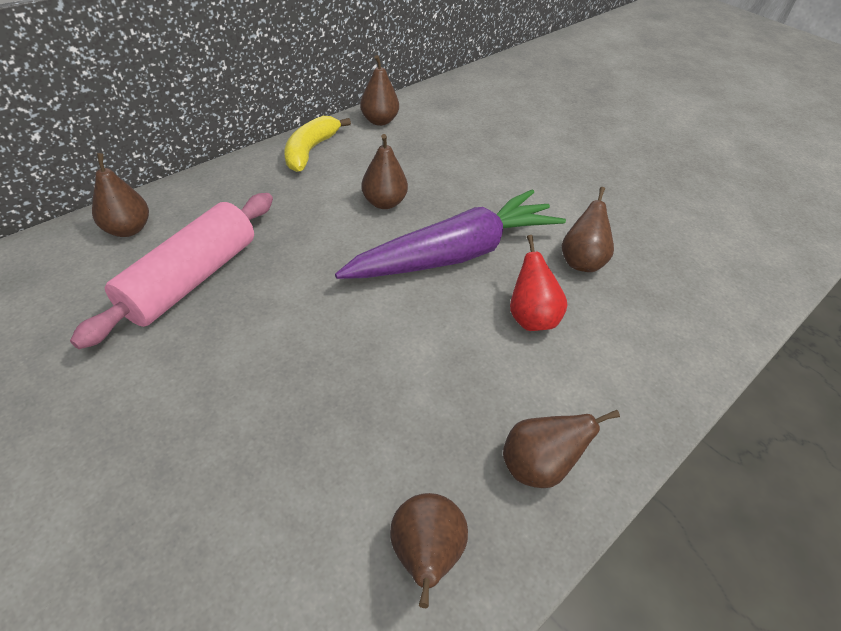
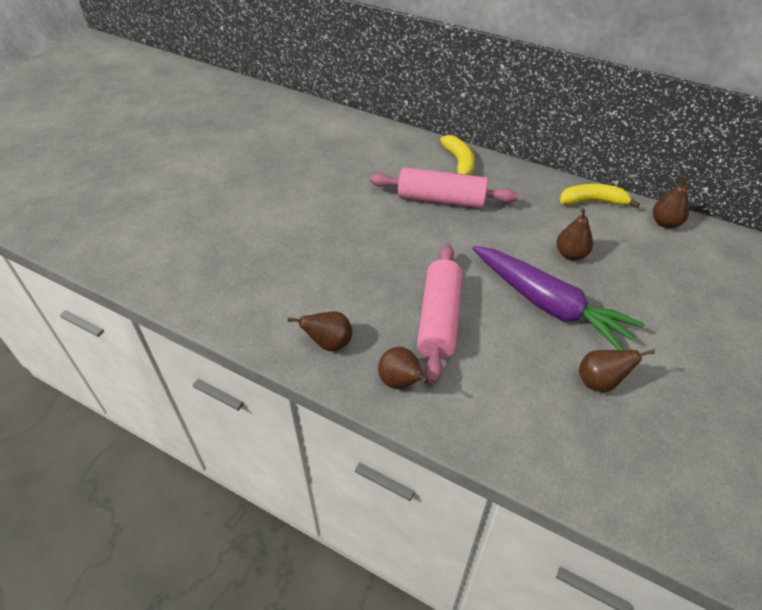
camera: 75 degrees right, 0 degrees up
brown pear [92,153,149,237] -> yellow banana [440,135,475,175]
red pear [510,235,568,331] -> none
none -> pink rolling pin [417,244,462,384]

